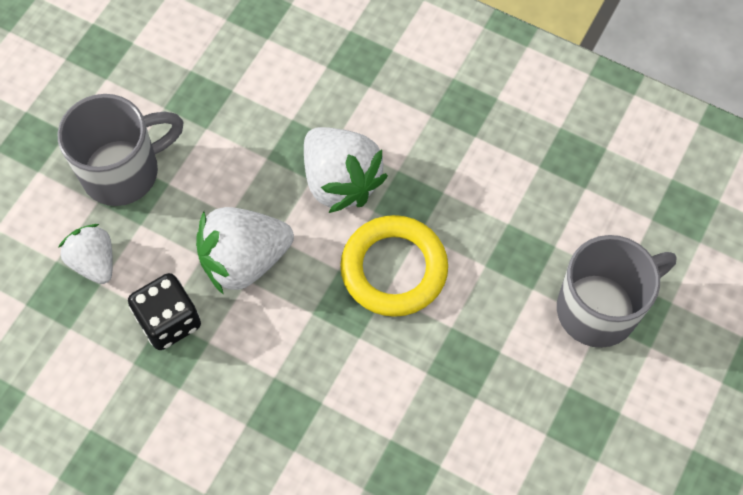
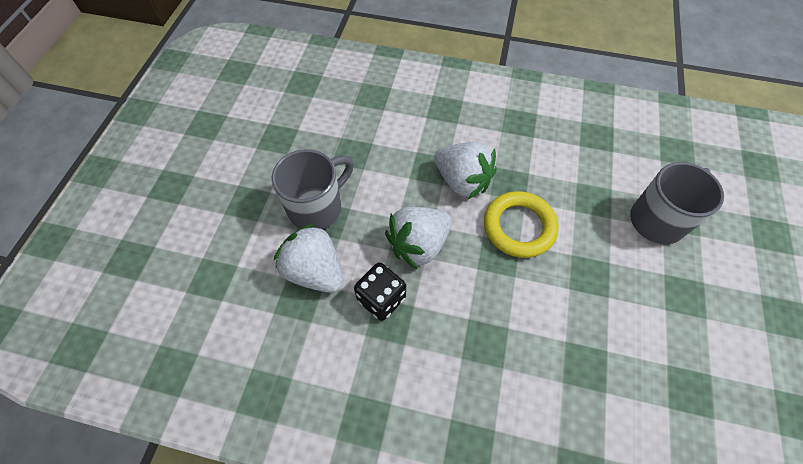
camera: 15 degrees left, 5 degrees down
white strawberry [58,224,113,284] -> white strawberry [274,223,343,293], size x1.60

